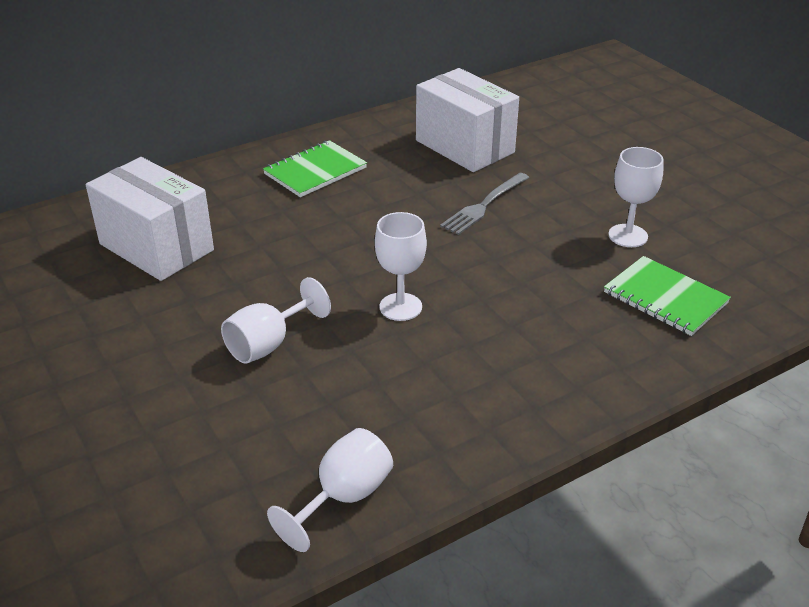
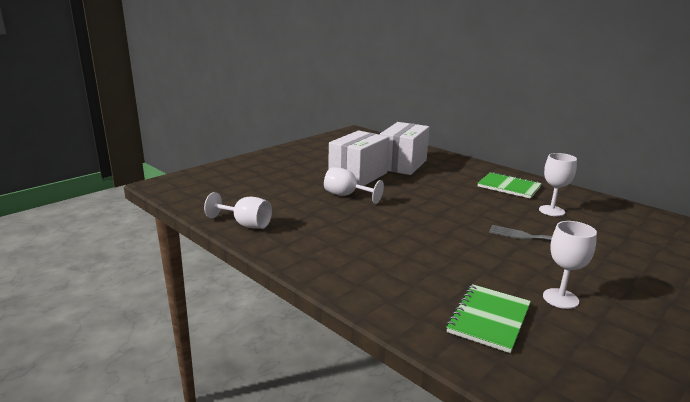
camera: 75 degrees right, 15 degrees down
white goblet [375,212,427,321] -> white goblet moved to [539,153,577,216]
white box [416,68,519,172] -> white box moved to [328,131,389,186]

